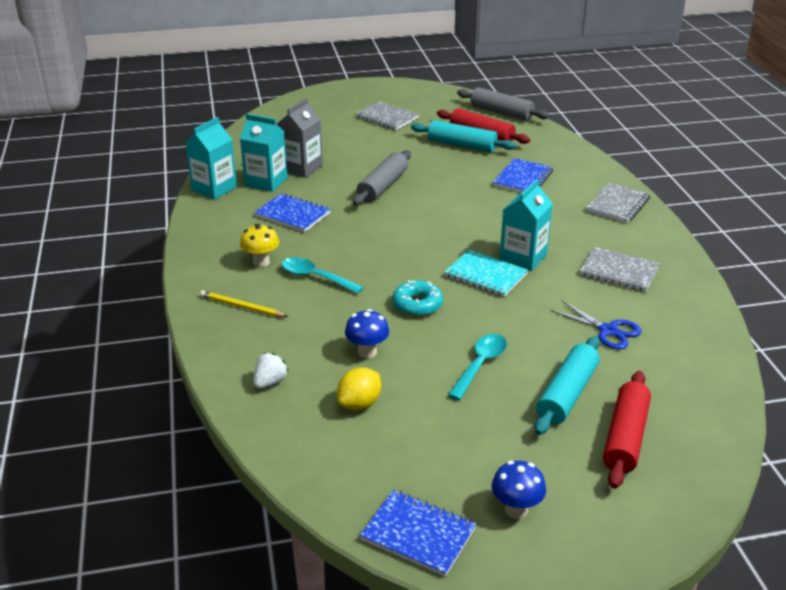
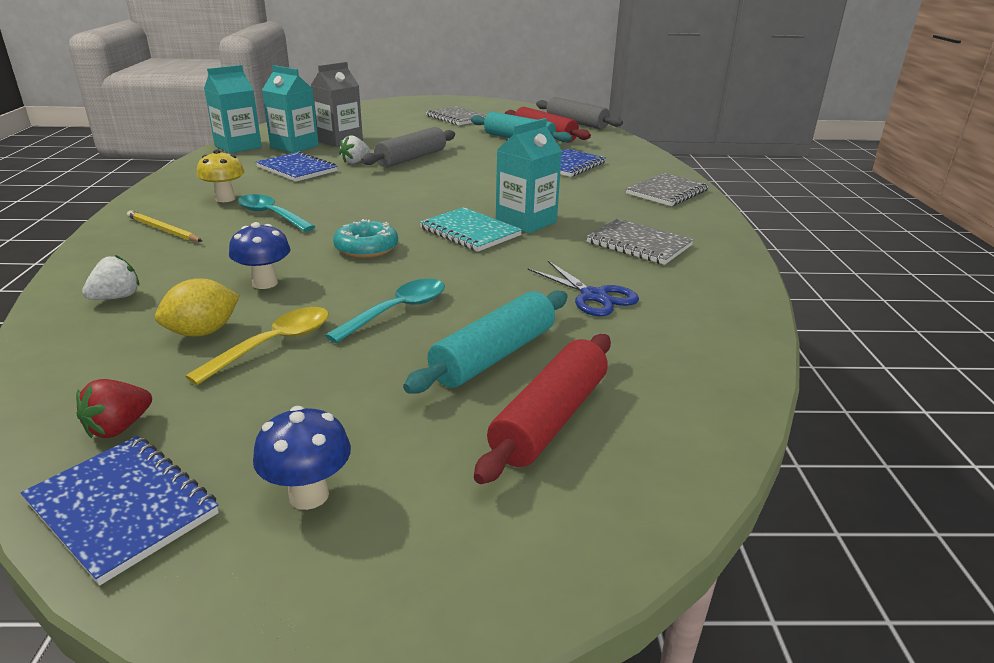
camera: 10 degrees right, 5 degrees down
none -> red strawberry [76,379,152,438]
none -> yellow spoon [185,307,329,385]
none -> white strawberry [339,136,370,164]

